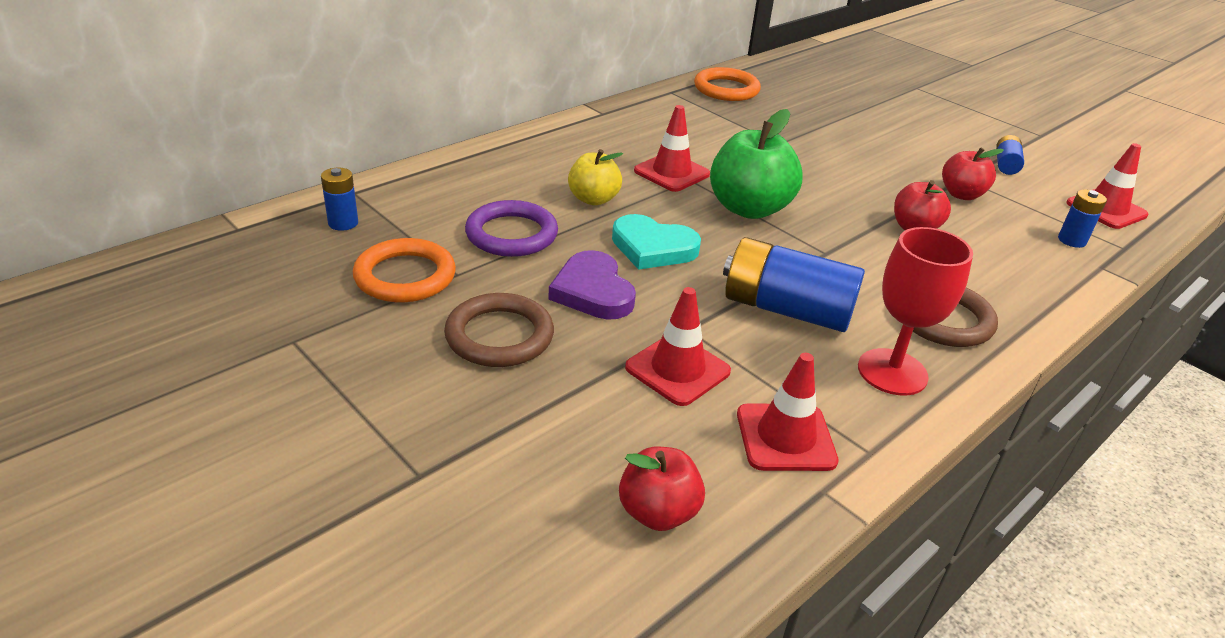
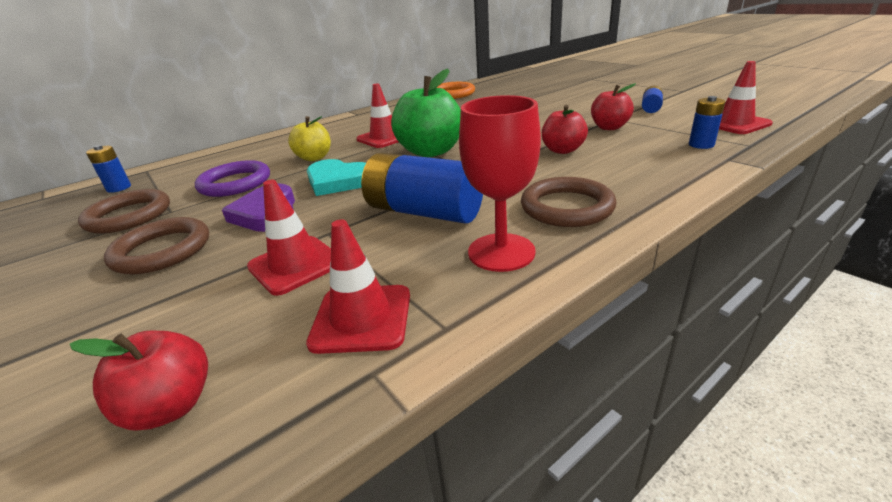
camera: 10 degrees right, 5 degrees down
orange ring [353,238,456,302] -> brown ring [78,189,170,234]

